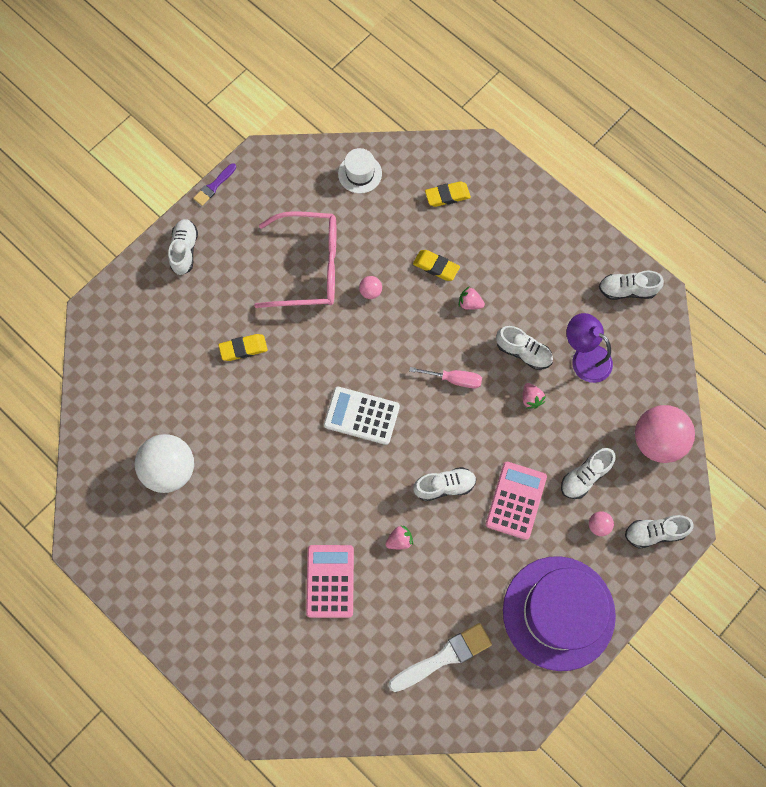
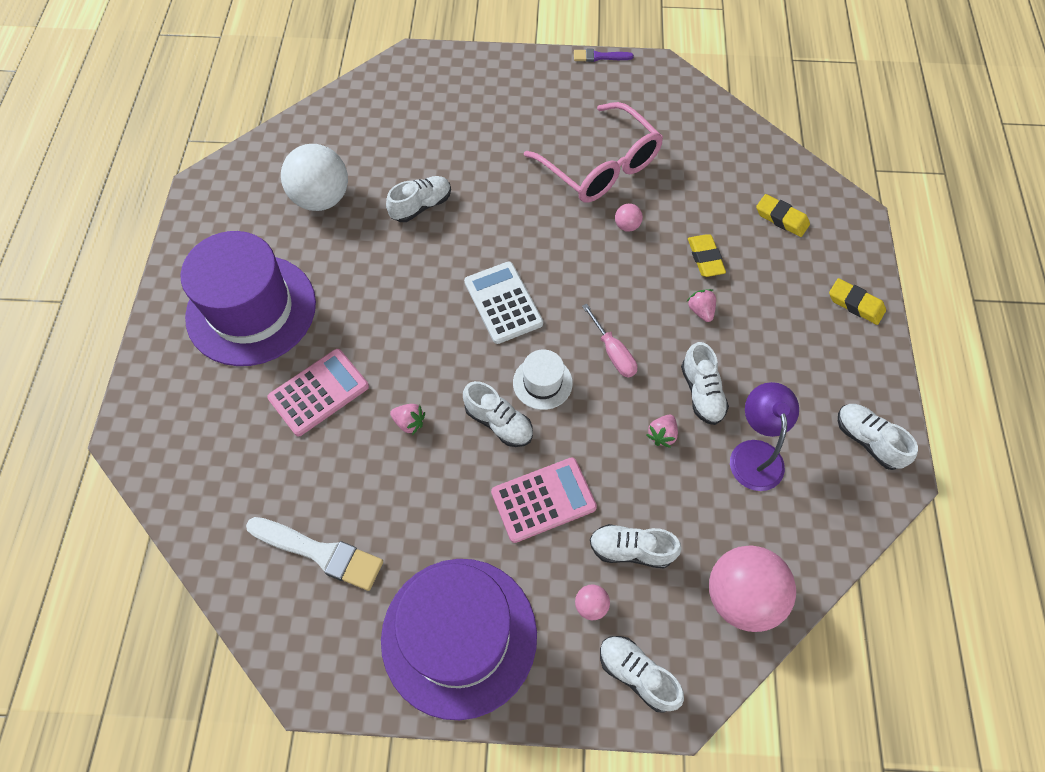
camera: 50 degrees right, 10 degrees down
white shoe [168,219,198,275] -> white shoe moved to [386,176,451,222]
yellow eraser [219,334,268,361] -> yellow eraser moved to [829,278,886,325]
white hat [338,148,382,194] -> white hat moved to [513,349,573,410]
none -> purple hat [181,231,316,366]

